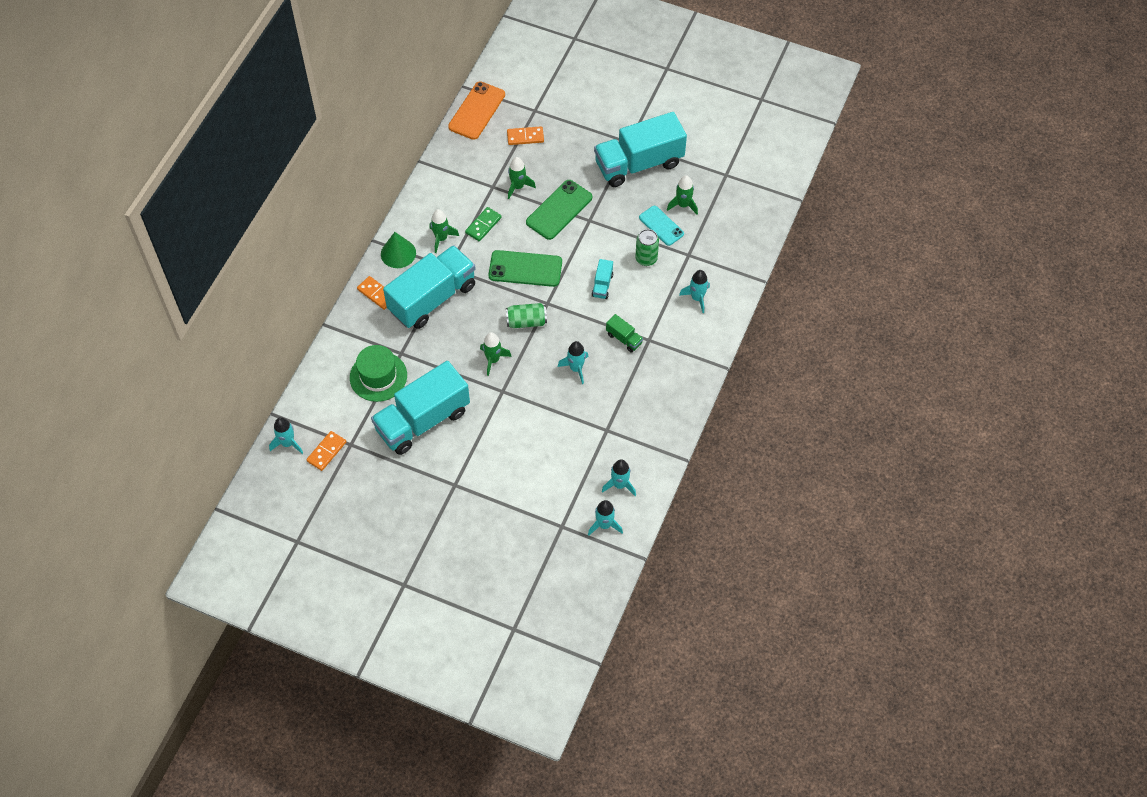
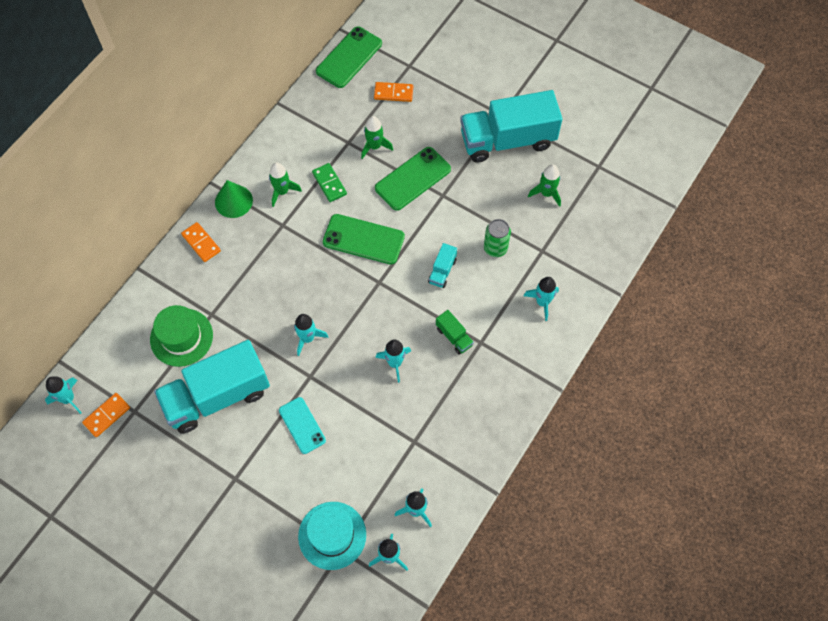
camera: 10 degrees right, 5 degrees up
turquoise truck [383,245,476,329] -> none
orange phone [448,81,505,140] -> green phone [316,27,382,88]
green domino [465,207,502,241] -> green domino turned 75 degrees counterclockwise [312,163,347,202]
green rocket [480,332,512,376] -> turquoise rocket [294,314,328,356]
green can [506,303,547,328] -> none
turquoise phone [639,206,684,246] -> turquoise phone moved to [279,397,326,454]
none -> turquoise hat [298,502,366,570]

